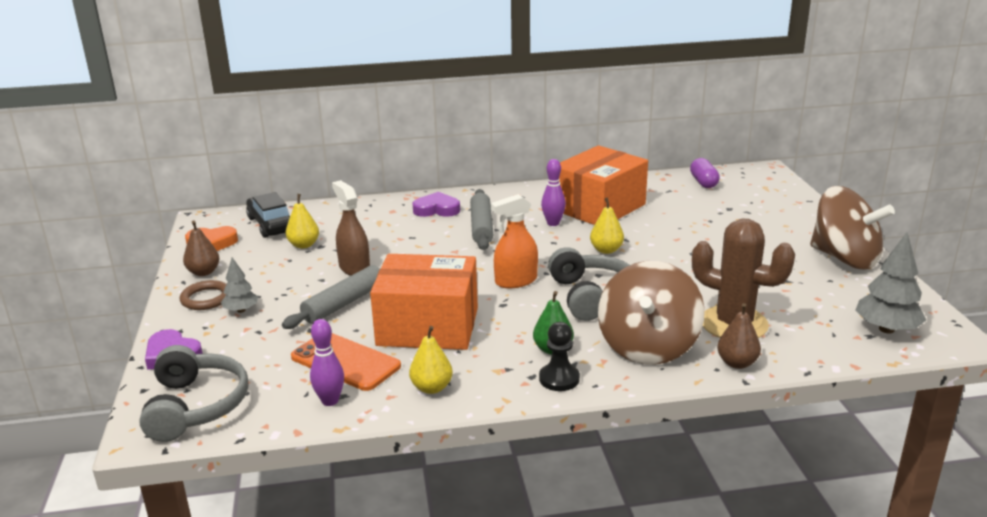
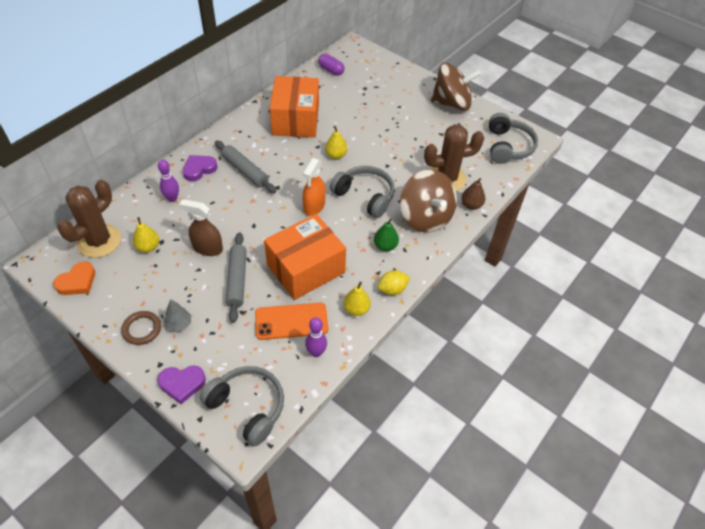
camera: 45 degrees left, 25 degrees up
brown pear [183,220,220,276] -> none
black car [246,192,290,238] -> brown cactus [57,180,121,258]
black pawn [539,322,580,391] -> none
purple bowling pin [541,159,566,226] -> purple bowling pin moved to [158,159,179,202]
grey tree [855,232,926,334] -> grey headphones [489,113,538,164]
none -> yellow lemon [378,270,410,295]

